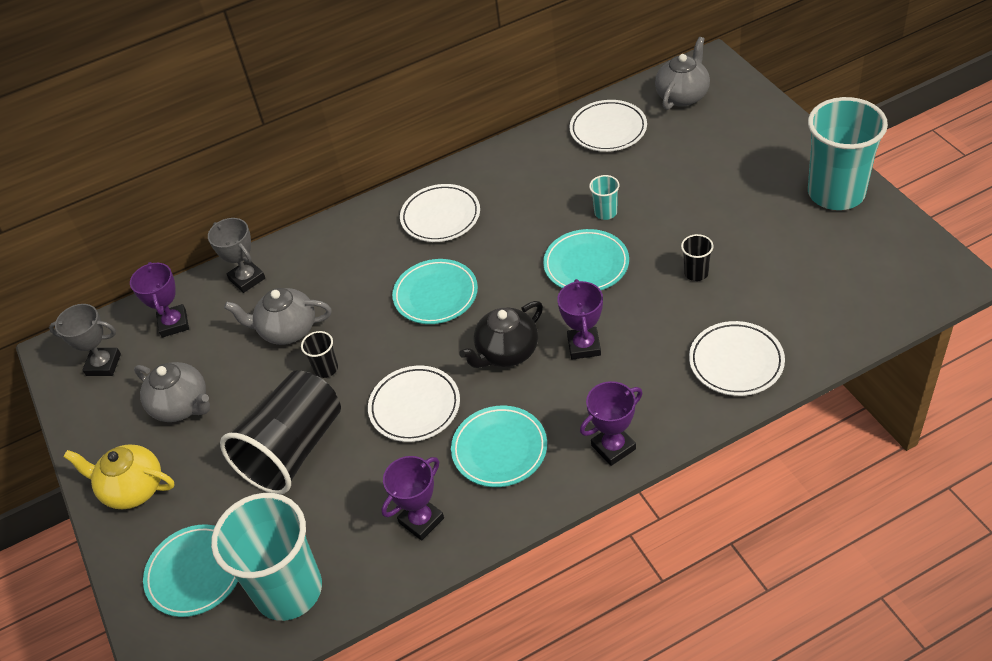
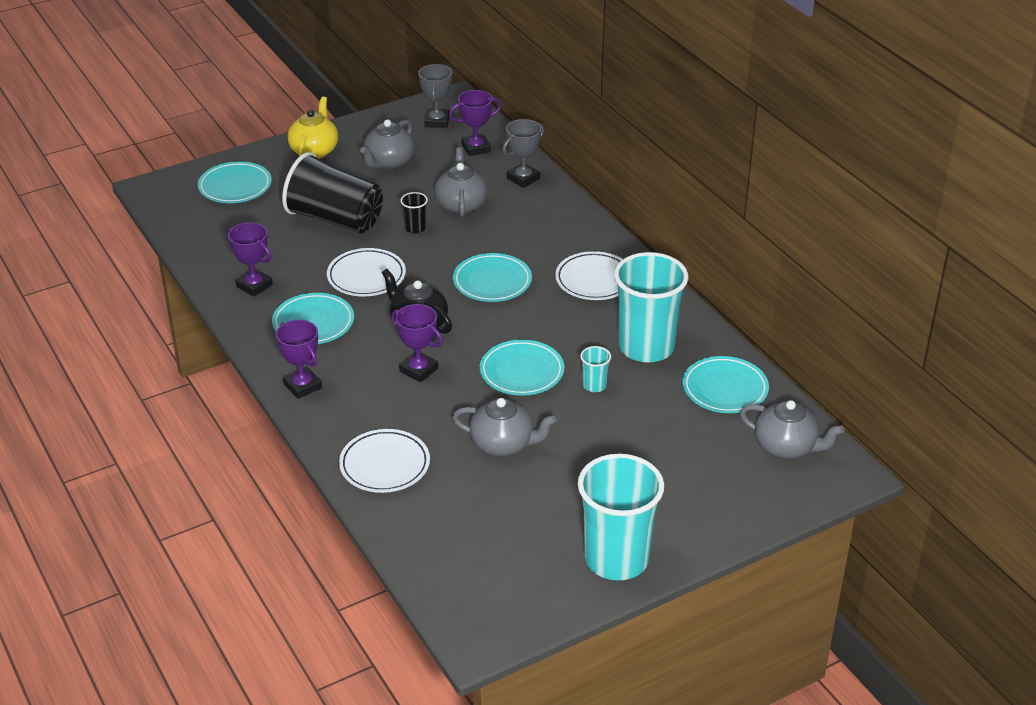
camera: 80 degrees right, 10 degrees down
turquoise cup [211,493,322,621] -> turquoise cup moved to [614,252,688,362]
purple trophy [557,279,603,360] -> purple trophy turned 45 degrees clockwise [391,304,443,382]
white plate [569,100,647,152] -> turquoise plate [683,356,769,413]
black cup [681,234,713,281] -> grey teapot [453,398,557,457]

